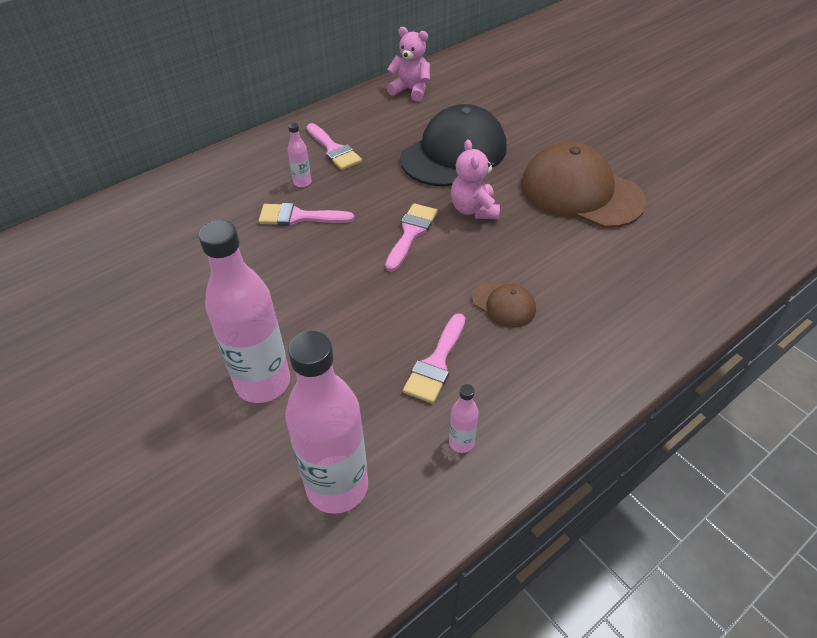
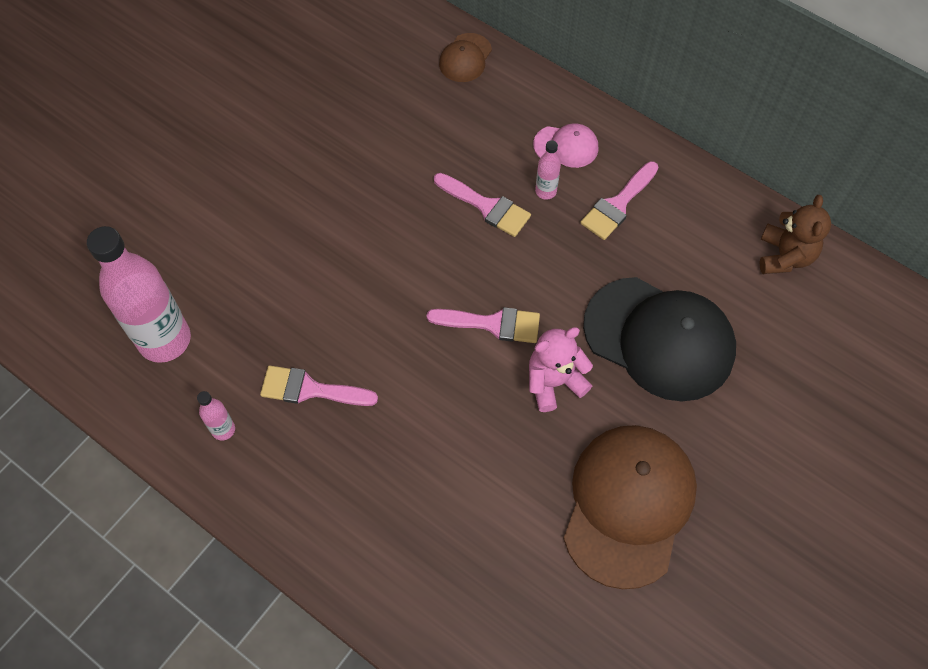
camera: 75 degrees right, 15 degrees up
pink bottle [199,220,290,403] -> none
pink brush [258,203,354,226] -> pink brush turned 135 degrees clockwise [434,173,531,237]
pink teddy bear [387,27,430,101] -> brown teddy bear [760,195,831,274]
brown cap [472,281,536,328] -> brown cap moved to [439,33,492,82]
none -> pink cap [533,123,598,168]

